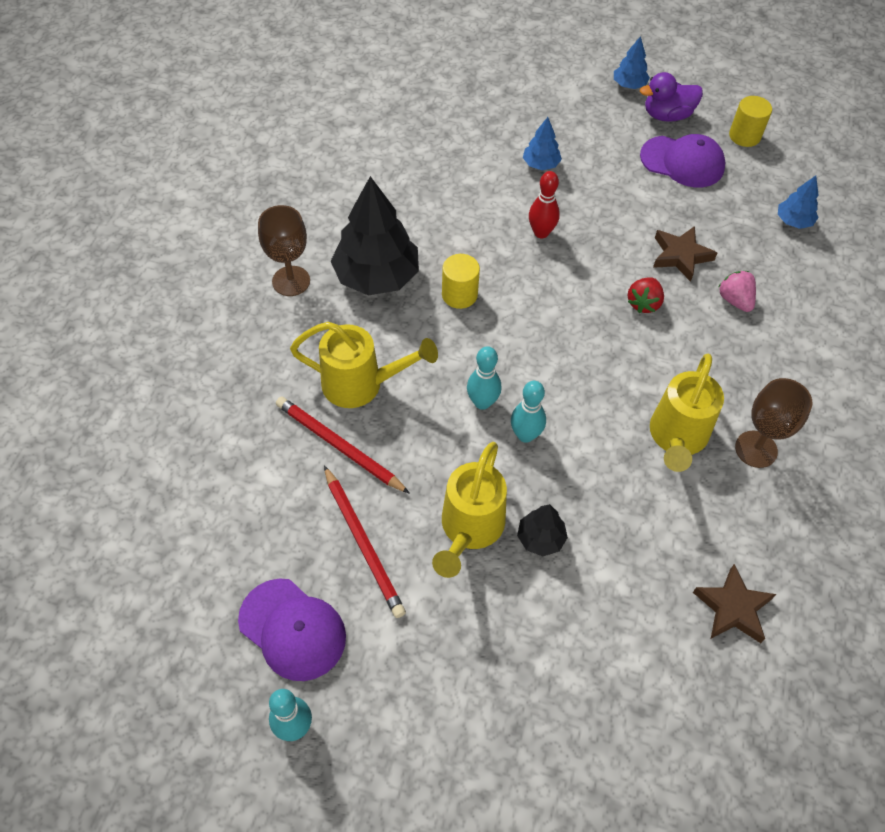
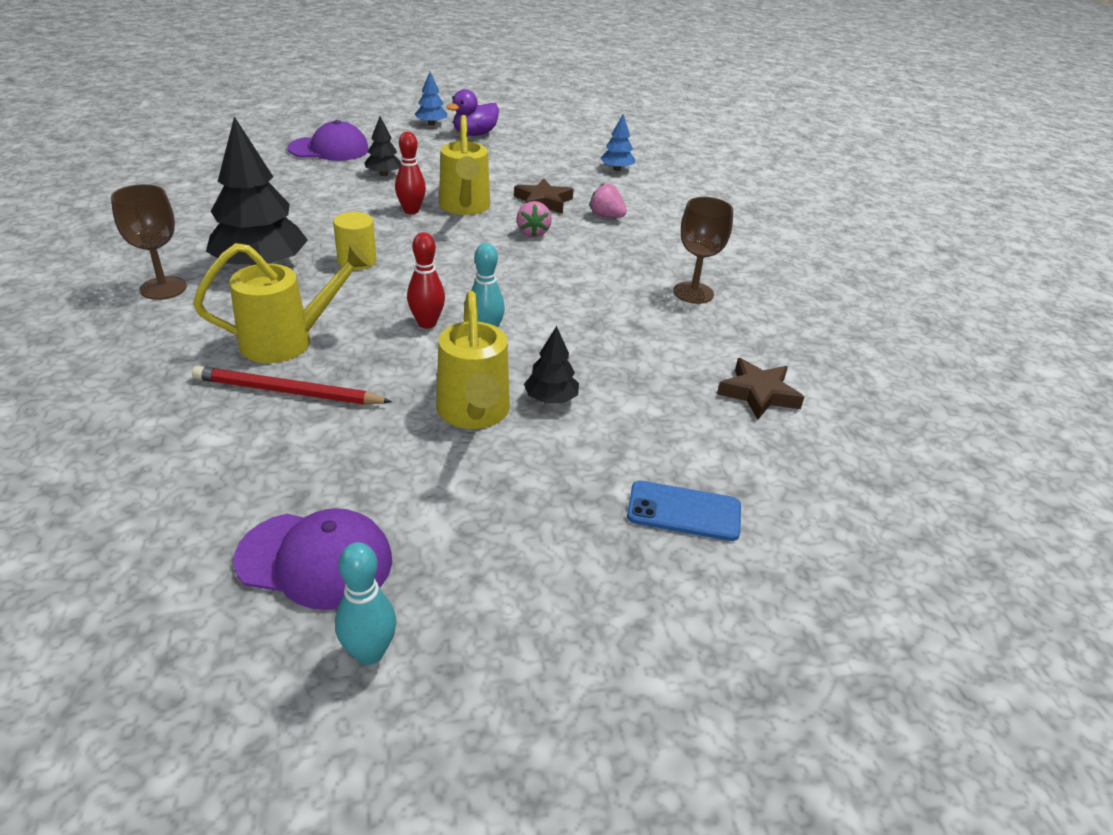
camera: 30 degrees left, 20 degrees down
red pencil [324,465,406,618] -> none
turquoise bowling pin [467,346,502,410] -> red bowling pin [407,232,445,328]
blue tree [523,117,562,170] -> black tree [364,116,401,176]
red strawberry [628,277,664,313] -> pink strawberry [517,201,552,237]
purple cap [640,134,725,188] -> purple cap moved to [287,120,369,161]
yellow watering can [650,354,724,472] -> yellow watering can moved to [439,115,490,215]
yellow cylinder [729,96,772,147] -> none
none -> blue phone [627,481,741,541]

